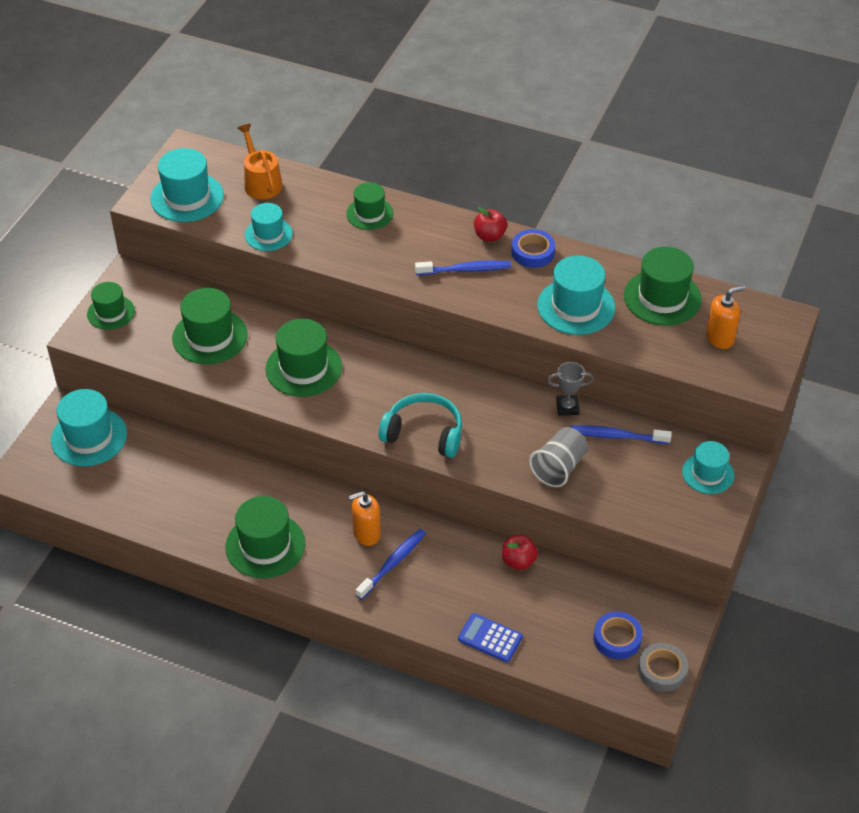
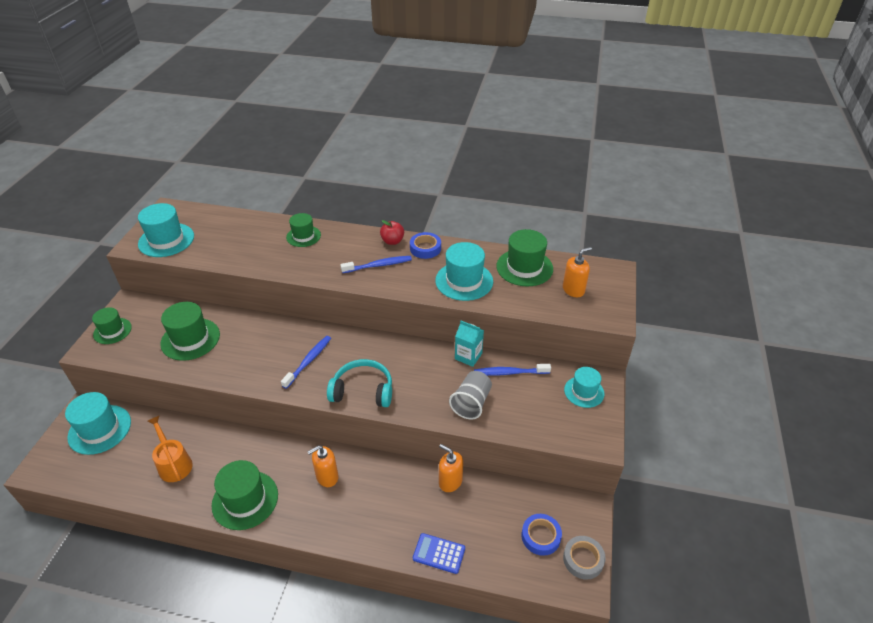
camera: 10 degrees left, 5 degrees down
orange watering can [238,124,282,199] -> orange watering can moved to [148,416,193,482]
turquoise hat [245,203,293,251] -> none
green hat [265,319,342,397] -> none
blue toothbrush [356,529,426,600] -> blue toothbrush moved to [281,336,331,389]
red apple [502,535,538,570] -> orange soap dispenser [439,444,463,492]
grey trophy [547,362,594,416] -> turquoise carton [455,321,484,367]

